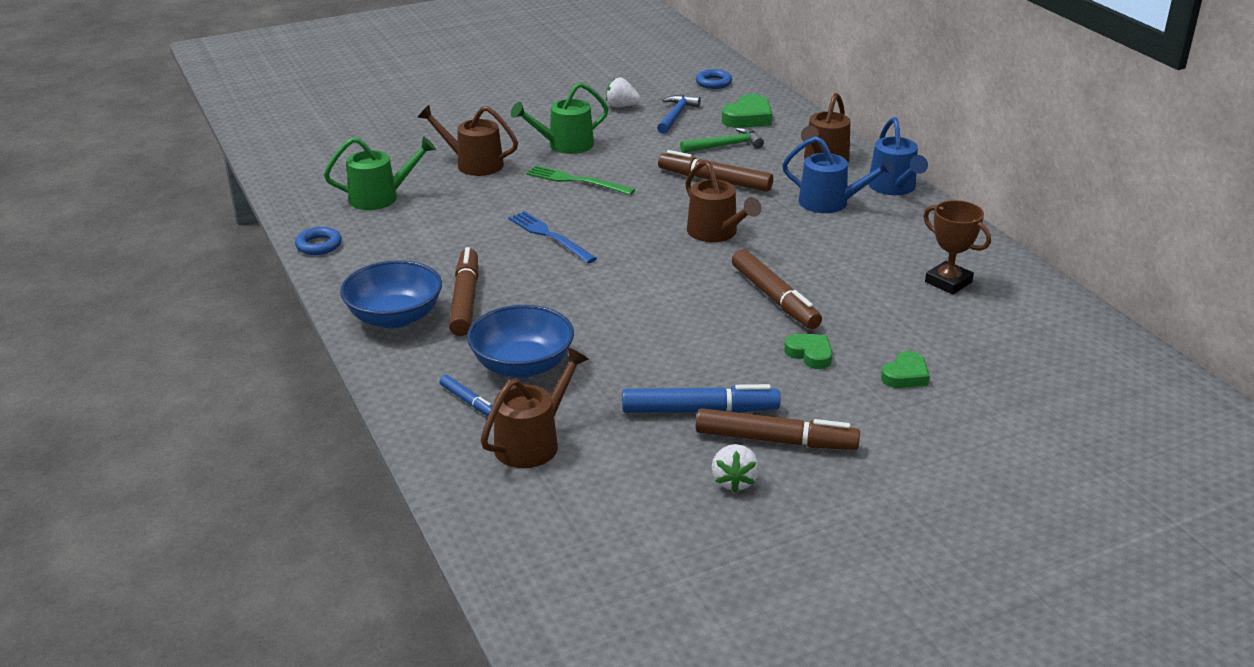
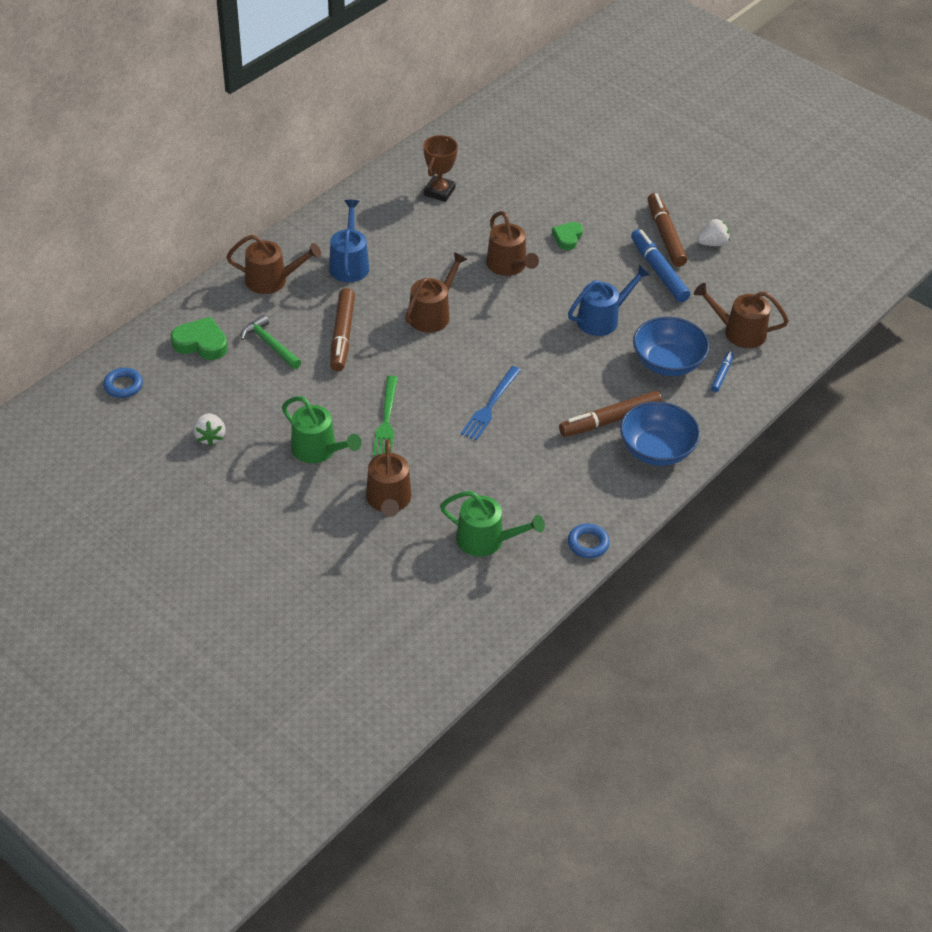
camera: 115 degrees left, 15 degrees up
green watering can [324,136,436,210] -> green watering can turned 150 degrees clockwise [440,491,545,557]
blue hammer [657,95,701,134] -> none
brown marker [732,249,822,329] -> brown watering can [486,211,539,276]
blue watering can [868,117,928,195] -> blue watering can moved to [568,265,650,336]
green heart [881,351,930,388] -> none

